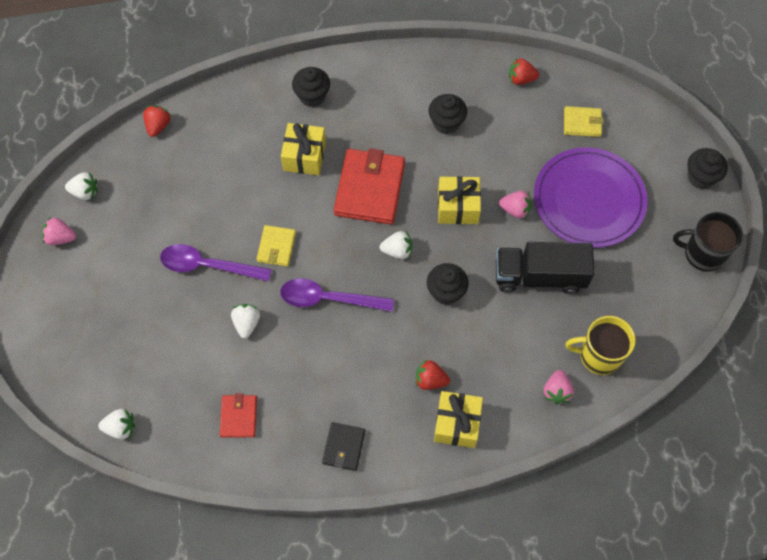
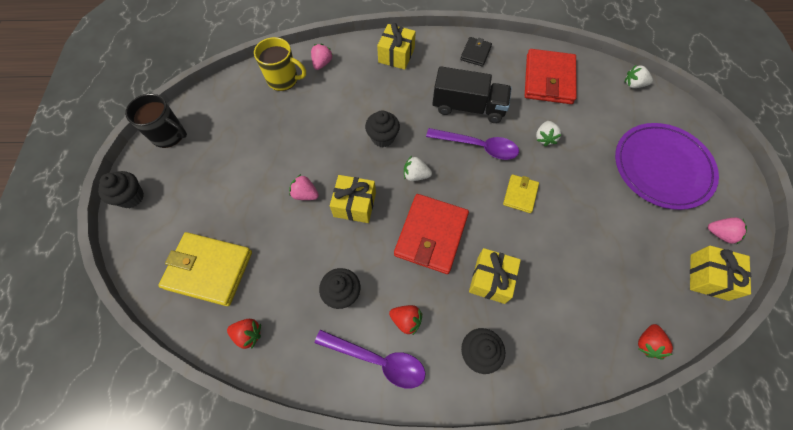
camera: 170 degrees left, 0 degrees up
white strawberry [65,172,98,200] -> yellow gift [690,246,751,301]
purple spoon [160,244,272,282] -> purple spoon moved to [315,330,426,388]
red wallet [220,393,257,437] -> red wallet [525,49,577,104], size x1.91
red strawberry [416,359,450,390] -> red strawberry moved to [389,305,422,335]
black truck [496,242,595,294] -> black truck moved to [432,66,512,123]
purple plate [534,147,647,248] -> purple plate moved to [615,123,719,210]
yellow wallet [564,106,603,137] -> yellow wallet [158,232,252,306], size x1.91

